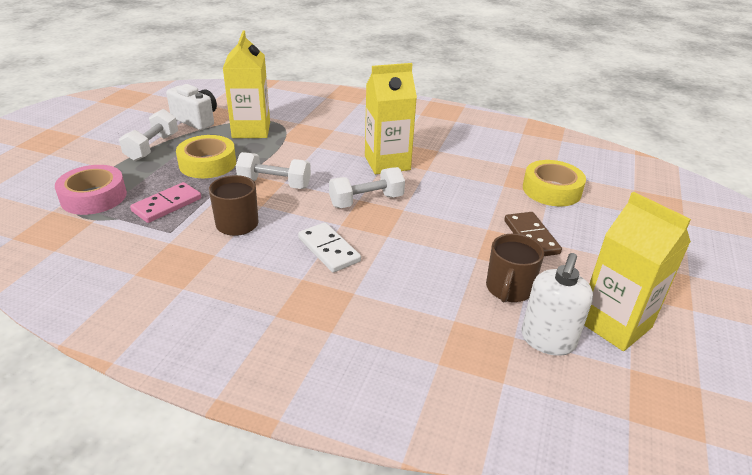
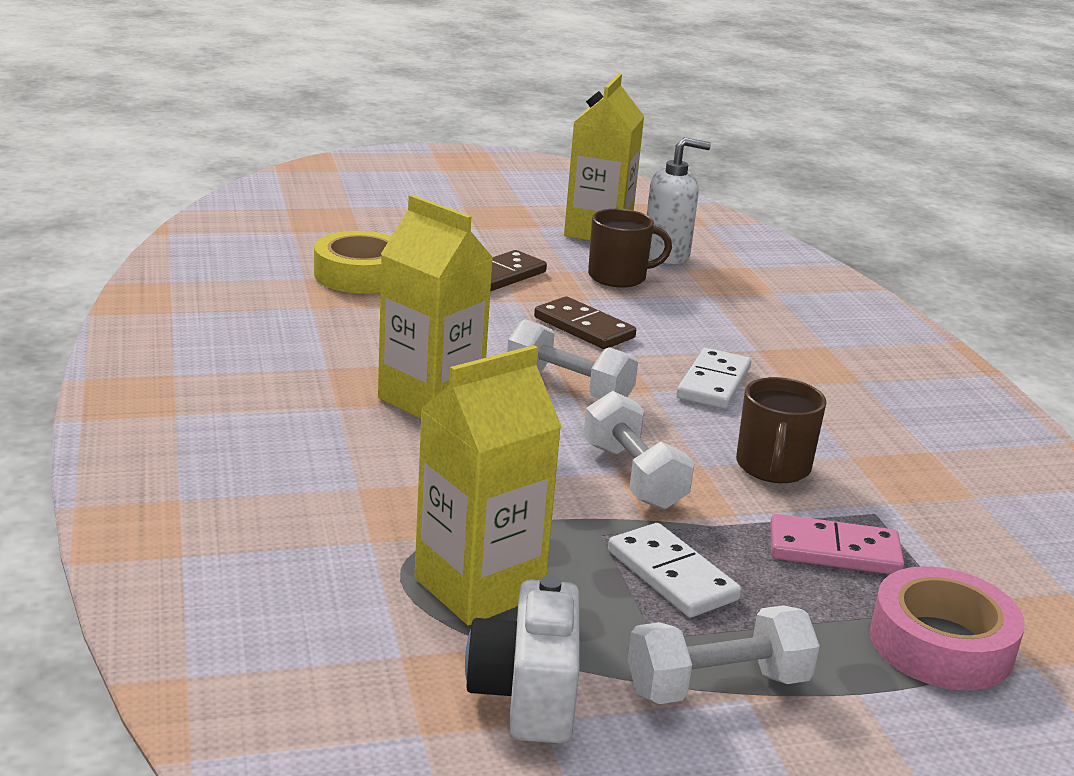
camera: 125 degrees left, 10 degrees down
yellow tape [176,135,236,178] -> white domino [608,523,741,618]
none -> brown domino [534,297,636,349]

